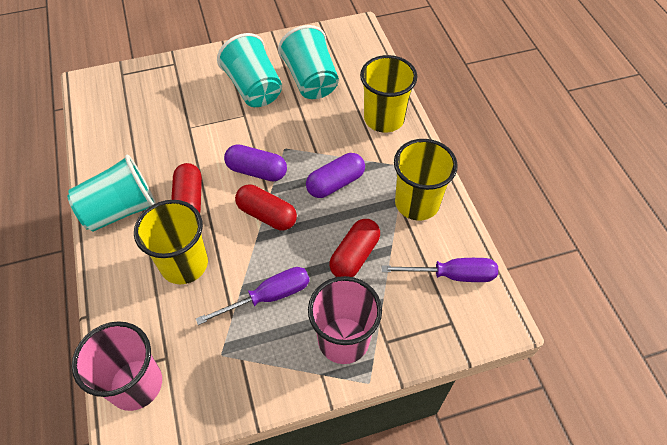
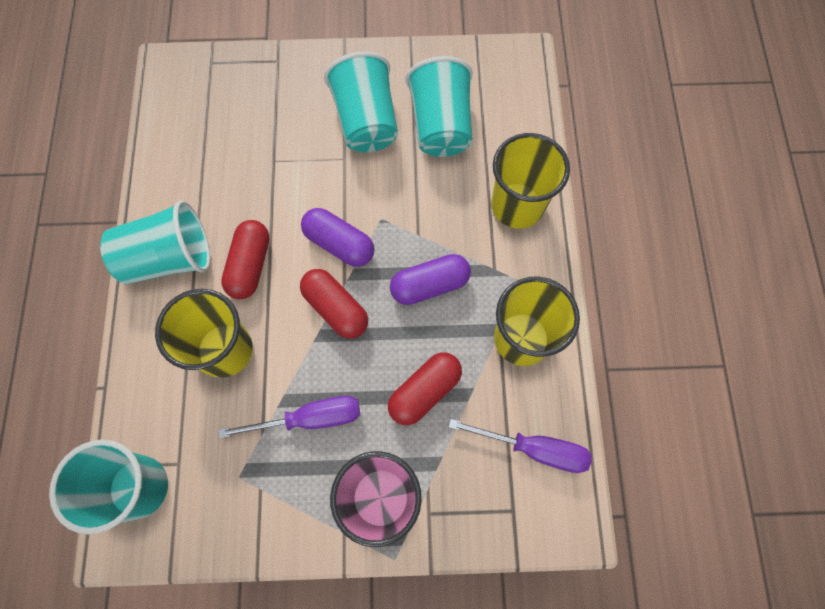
camera: 15 degrees right, 15 degrees up
pink cup [72,321,162,411] -> turquoise cup [49,439,168,534]

